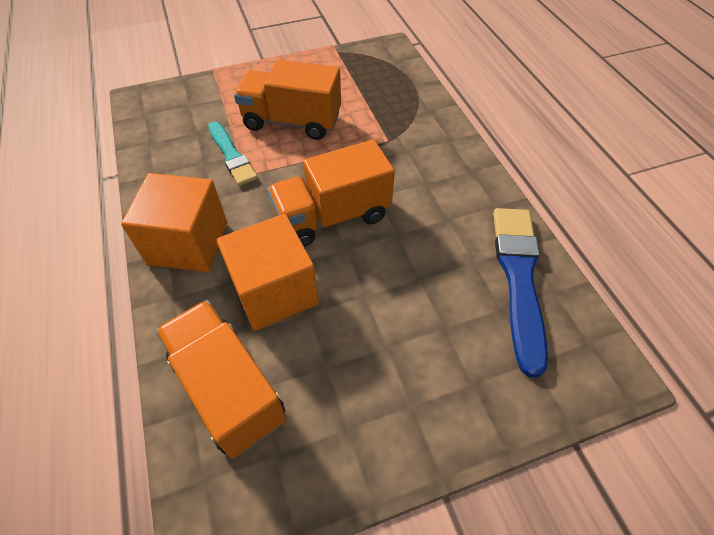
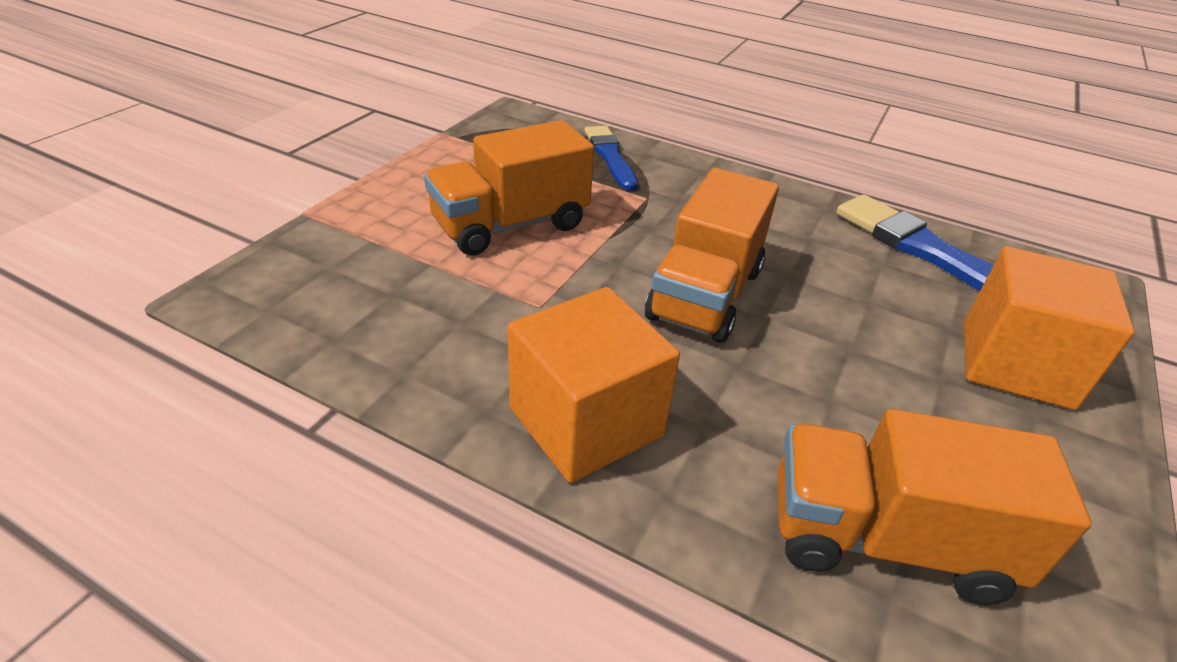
camera: 45 degrees left, 15 degrees down
turquoise brush [208,121,258,186] -> none
orange cube [217,214,319,331] -> orange cube moved to [964,246,1135,410]
none -> blue brush [585,126,638,191]

